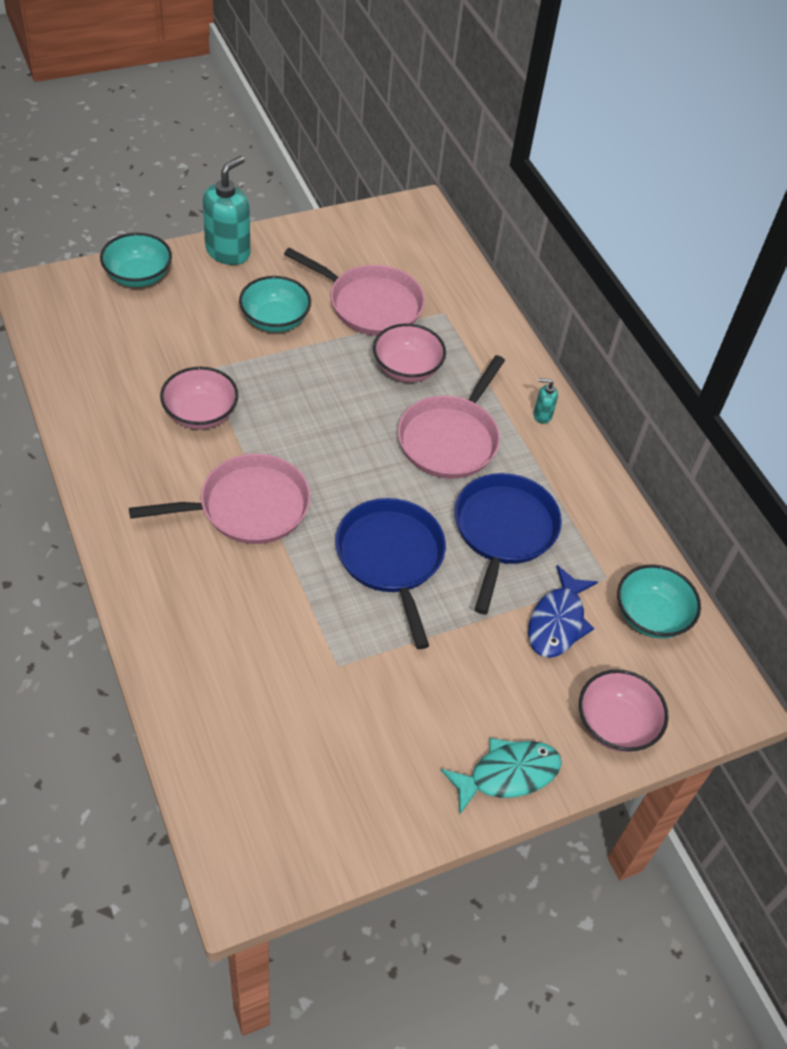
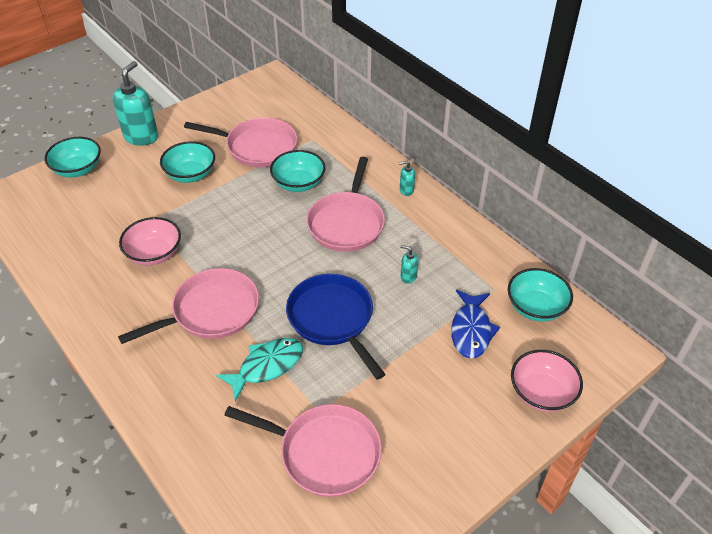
camera: 10 degrees left, 5 degrees down
pink bowl [373,324,446,382] -> turquoise bowl [270,150,326,192]
turquoise fish [441,738,562,814] -> turquoise fish moved to [216,338,303,402]
blue pan [455,473,562,614] -> turquoise soap dispenser [400,245,419,284]
none -> pink pan [224,404,382,497]

